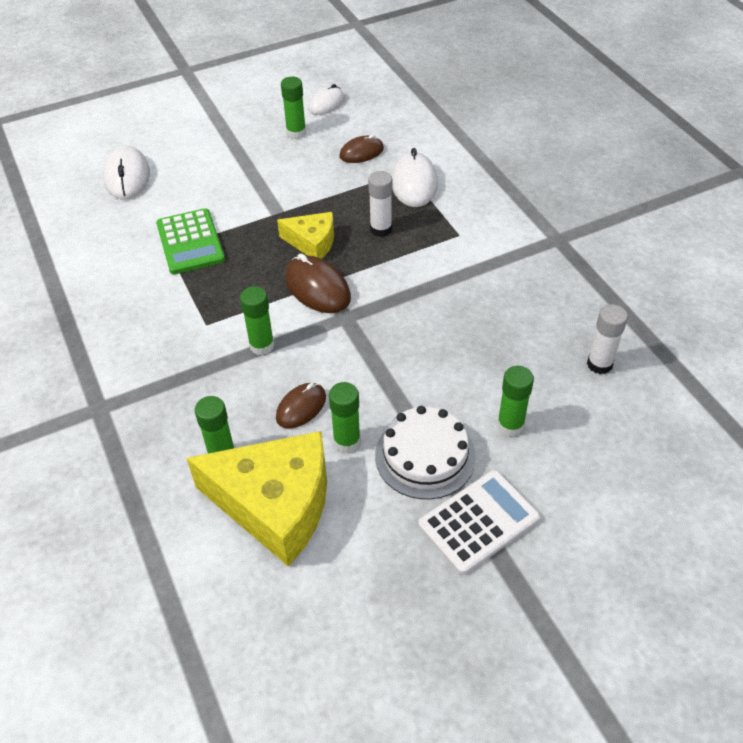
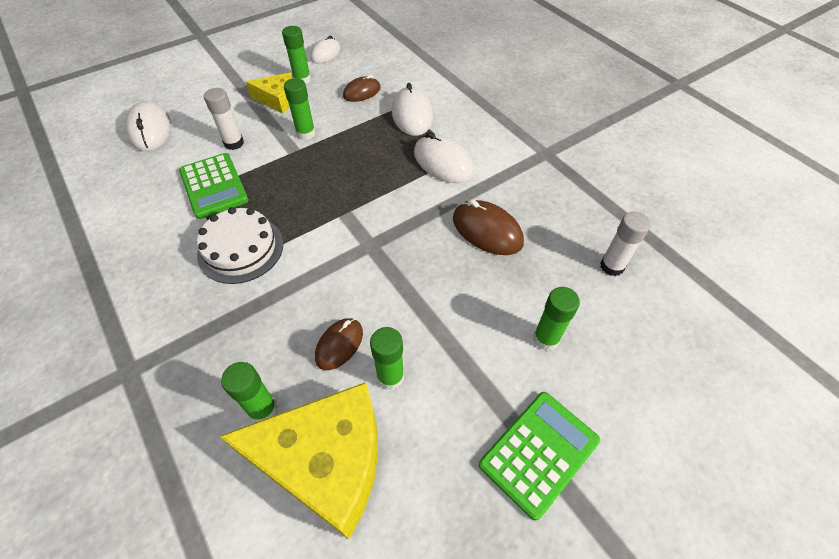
camera: 10 degrees left, 5 degrees up
green glue stick [240,286,274,355] -> green glue stick moved to [284,78,316,140]
yellow cheese [277,212,334,259] -> yellow cheese moved to [246,73,292,114]
brown mouse [285,253,351,313] -> brown mouse moved to [453,199,524,255]
white glue stick [368,171,393,237] -> white glue stick moved to [204,88,244,150]
white cake [375,406,476,499] -> white cake moved to [197,207,283,284]
white calculator [418,470,540,575] -> green calculator [479,392,600,521]
none -> white mouse [414,132,474,183]

